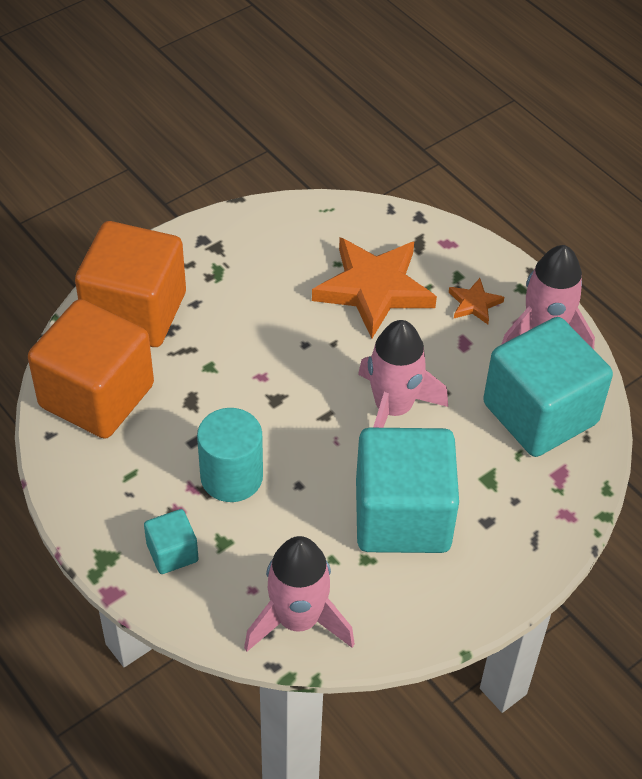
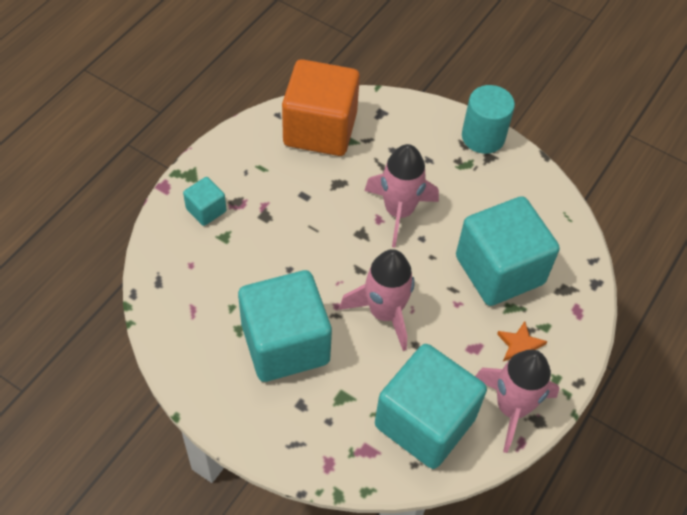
camera: 70 degrees right, 5 degrees up
orange cube [75,221,186,347] -> none
turquoise cylinder [197,408,263,502] -> turquoise cylinder moved to [462,85,515,154]
pink rocket [244,536,355,652] -> pink rocket moved to [364,144,439,248]
orange star [312,237,437,339] -> turquoise cube [456,196,560,306]

